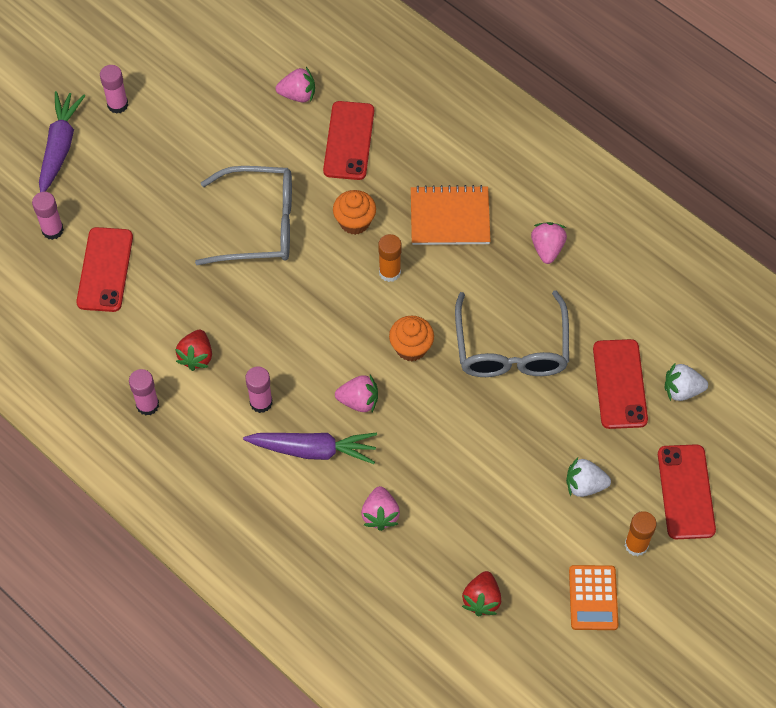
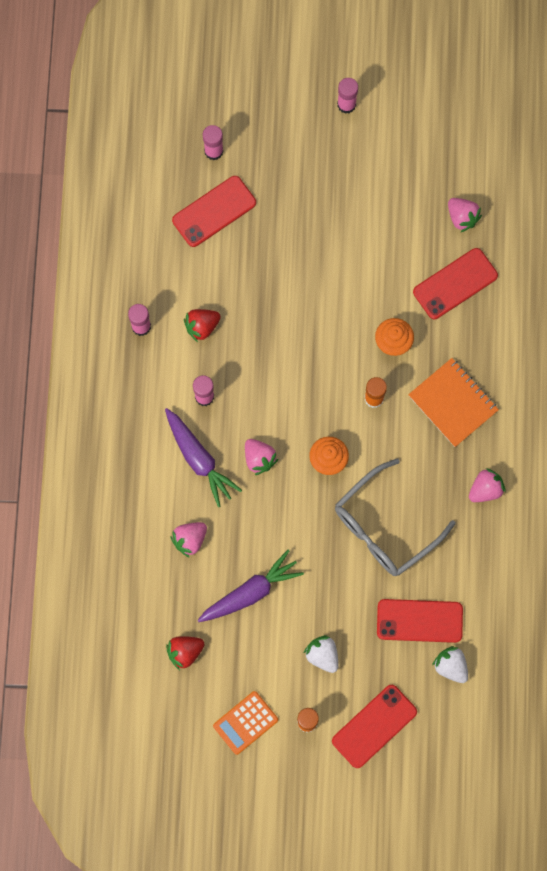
camera: 50 degrees right, 15 degrees up
purple carrot [39,91,85,192] -> purple carrot moved to [198,550,304,622]
grey glasses [195,166,292,265] -> none
red phone [593,339,648,429] -> red phone turned 45 degrees clockwise [377,599,463,643]

